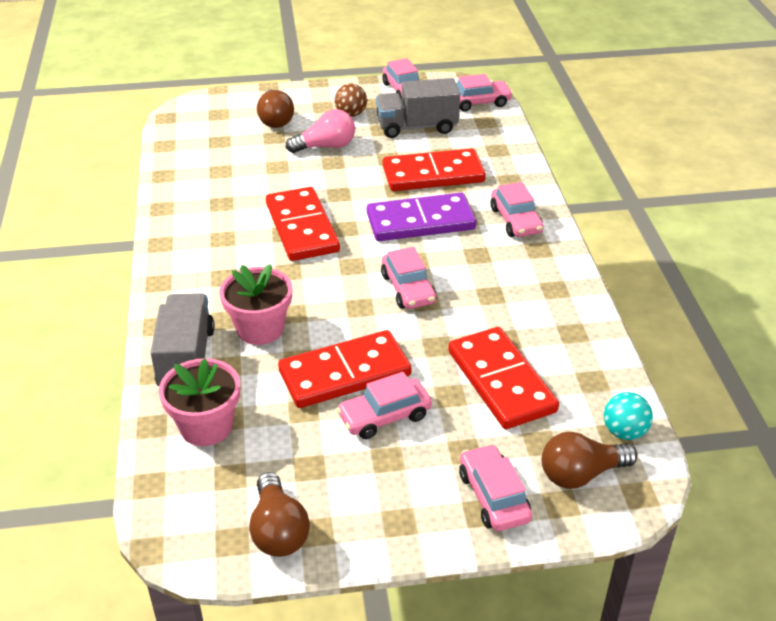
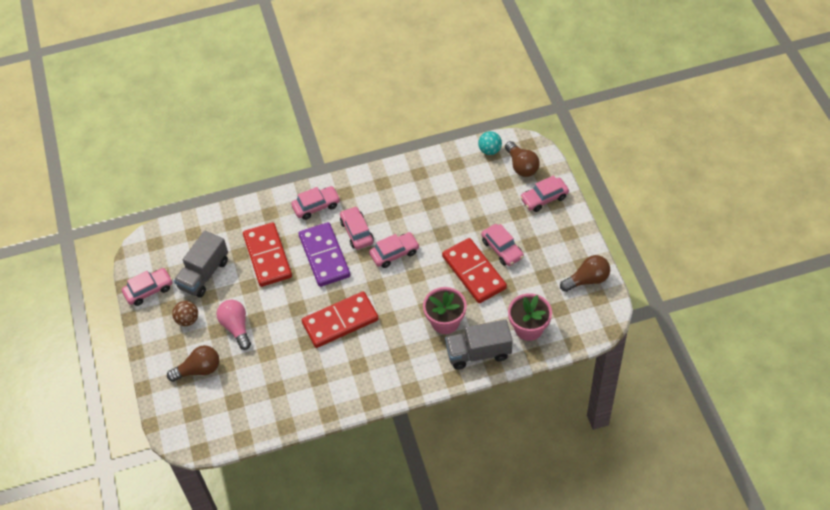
camera: 95 degrees left, 15 degrees up
grey truck [376,78,460,138] -> grey truck turned 45 degrees clockwise [174,231,228,298]
red domino [448,327,559,429] -> none
pink car [457,74,513,112] -> pink car moved to [340,206,374,250]

